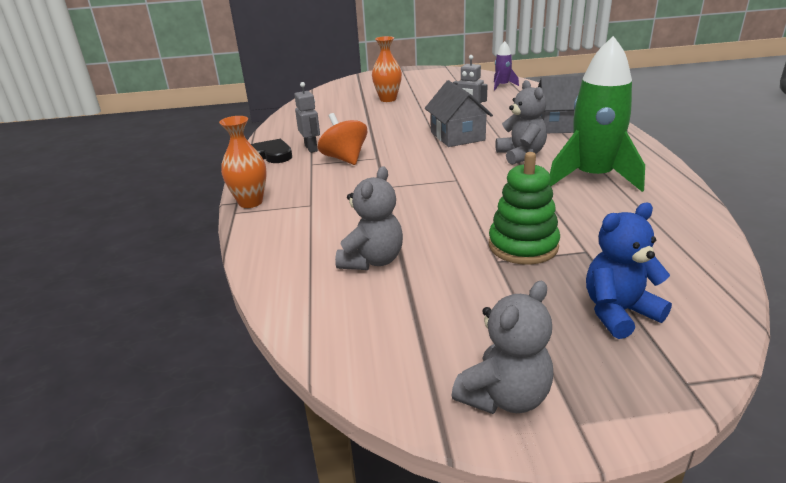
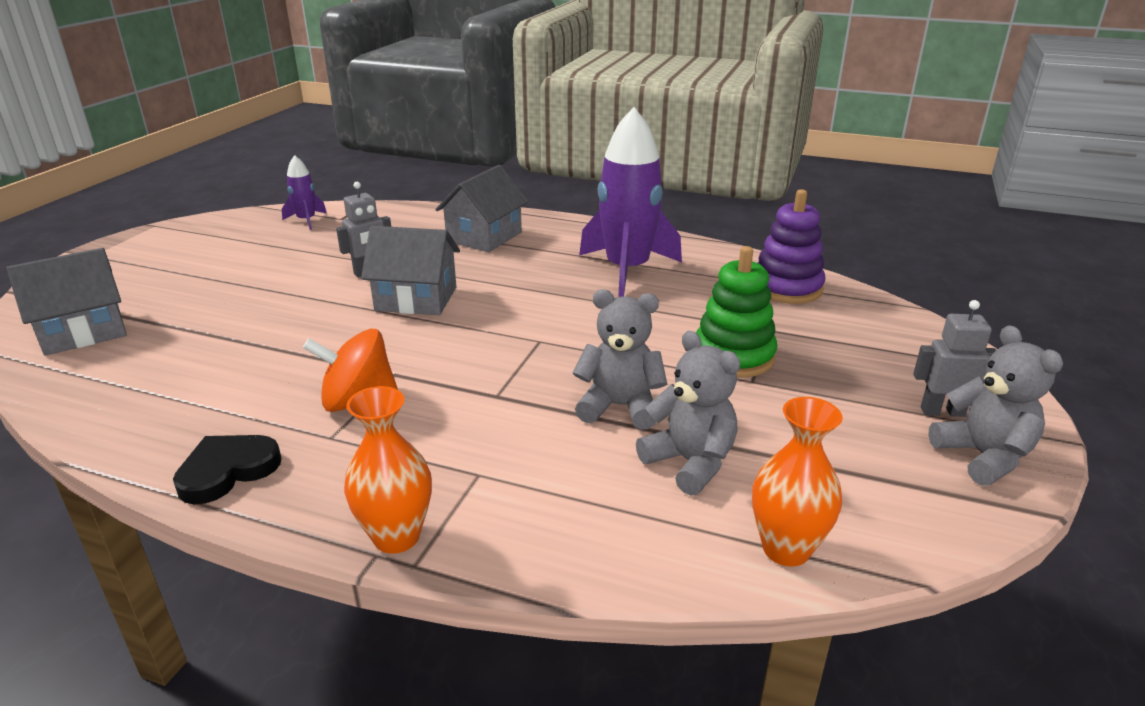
camera: 65 degrees left, 0 degrees up
grey robot [295,82,320,153] -> grey robot moved to [913,300,996,417]
orange vase [372,36,402,102] -> orange vase moved to [752,397,843,567]
grey teddy bear [496,80,547,165] -> grey teddy bear moved to [573,289,667,429]
green rocket [549,36,645,192] -> purple rocket [579,107,682,297]
blue teddy bear [586,203,672,339] -> none
none -> grey house [7,248,127,355]
none -> purple stacking toy [758,189,825,304]

